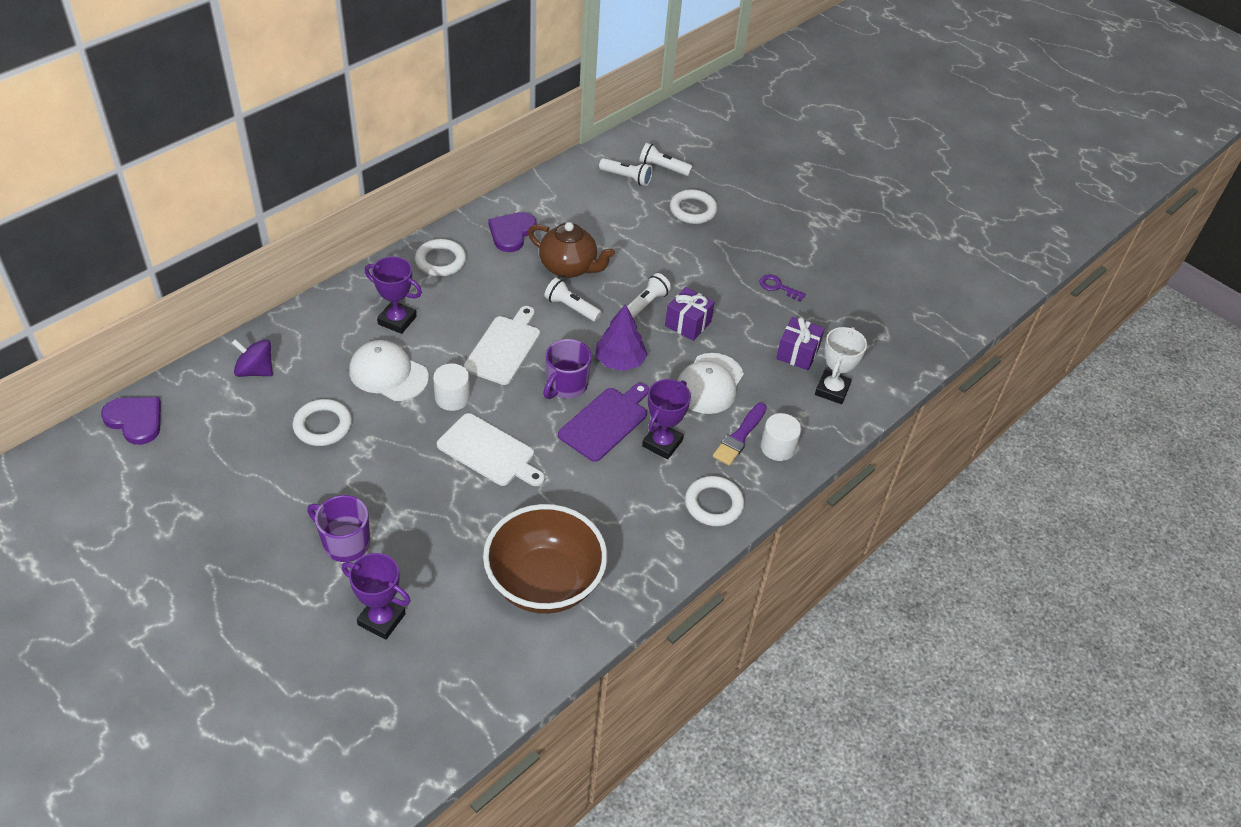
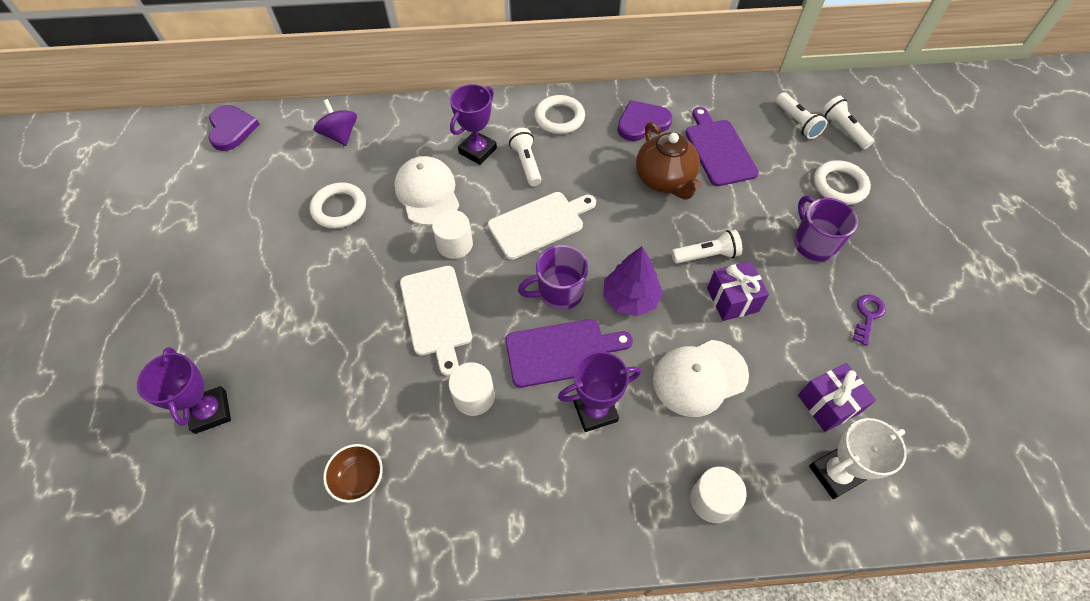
camera: 45 degrees right, 10 degrees up
purple mug [307,495,370,562] -> purple mug moved to [794,196,858,261]
purple trophy [365,256,422,334] -> purple trophy turned 60 degrees clockwise [450,84,497,165]
brown bowl [483,504,607,614] -> brown bowl [323,444,383,503], size x0.42
white flashlight [544,278,602,322] -> white flashlight moved to [508,128,542,186]
white ring [685,476,744,526] -> none
purple brush [713,403,767,466] -> none
purple key [759,274,806,302] -> purple key turned 45 degrees clockwise [853,295,886,346]
none -> white cylinder [449,362,495,416]
none -> purple cutting board [686,107,759,186]

